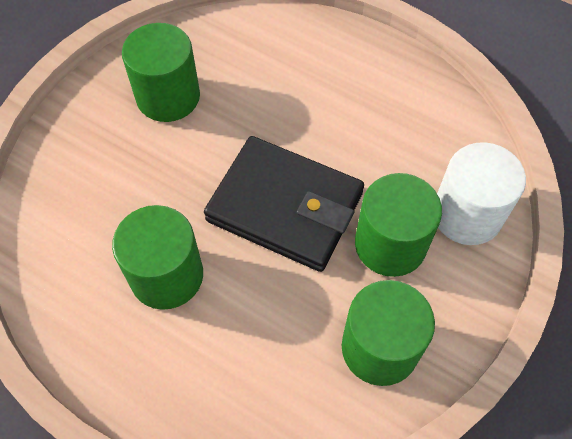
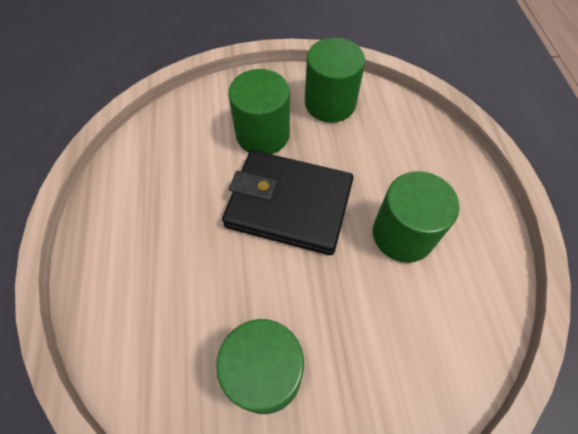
camera: 130 degrees left, 0 degrees up
black wallet [204,136,364,272] -> black wallet turned 60 degrees counterclockwise [222,150,353,255]
white cylinder [437,142,526,245] -> none

